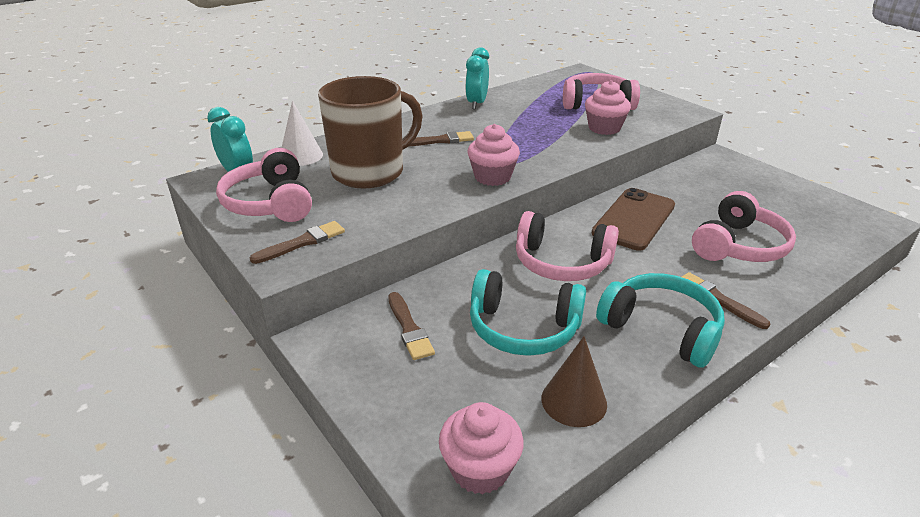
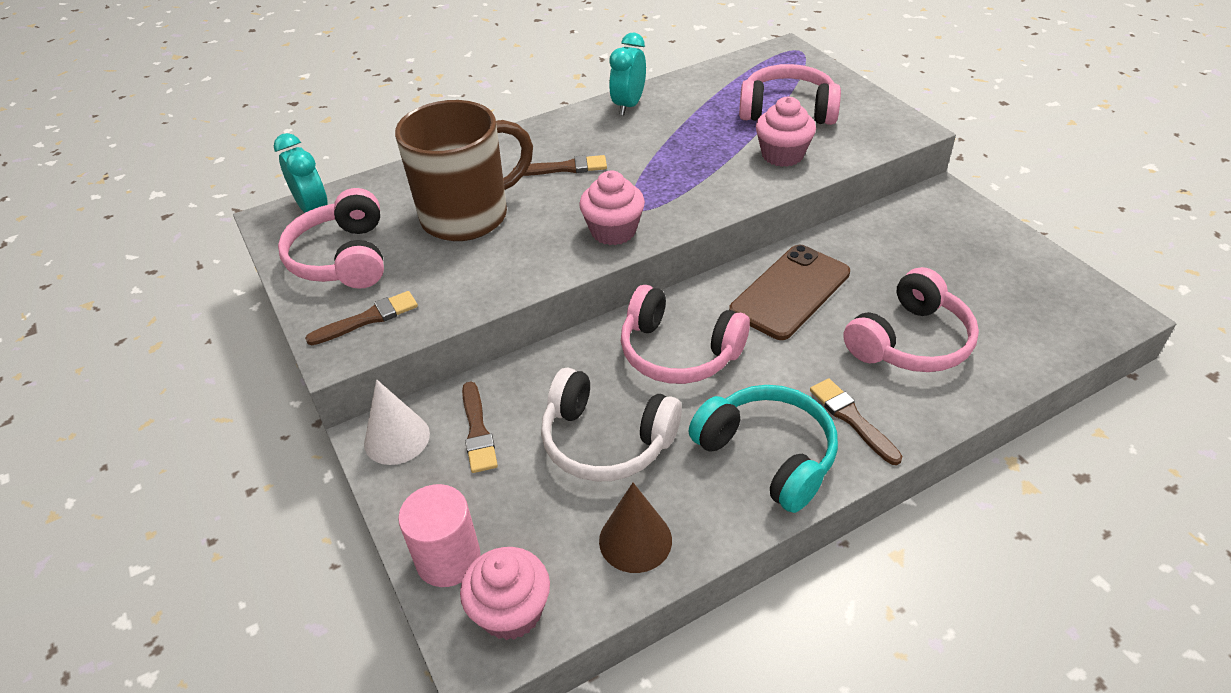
camera: 10 degrees right, 10 degrees up
white cone [282,101,323,166] -> white cone moved to [364,379,430,465]
turquoise headphones [470,269,586,356] -> white headphones [541,368,682,482]
none -> pink cylinder [398,484,481,587]

